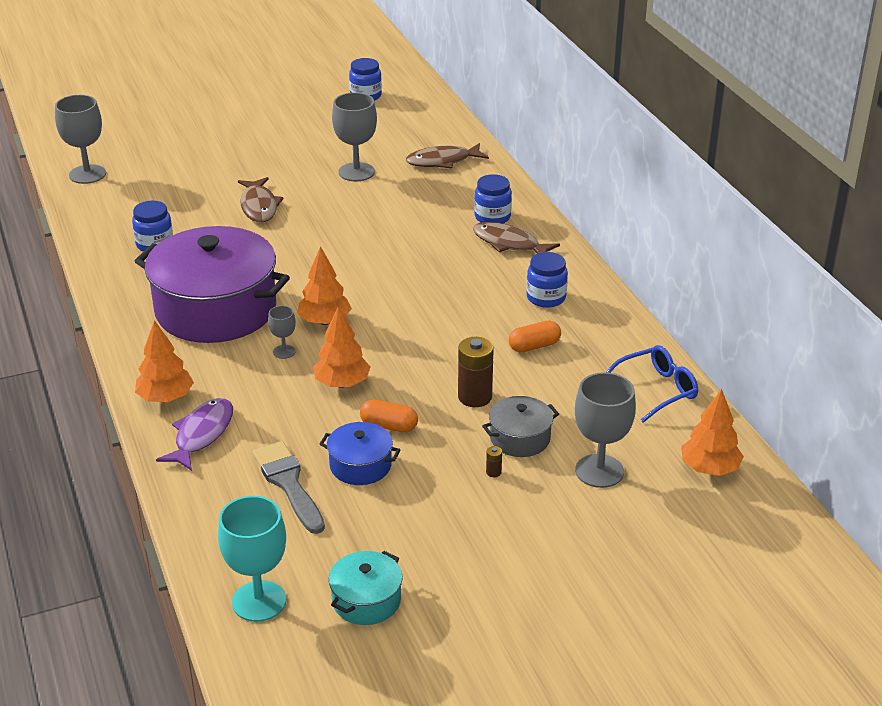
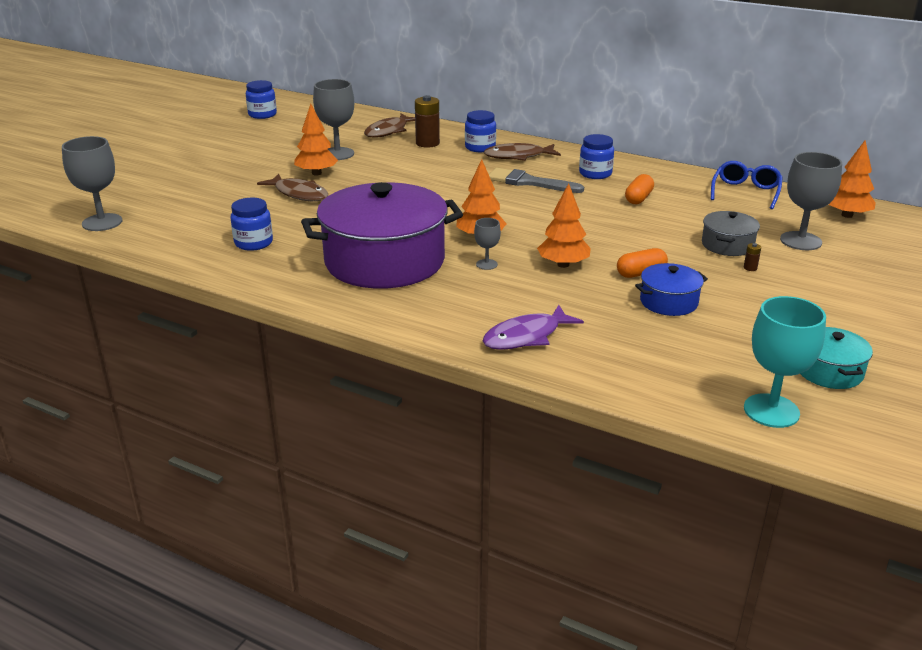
camera: 40 degrees left, 5 degrees down
orange tree [135,320,194,402] -> orange tree moved to [294,104,338,176]
purple fish [156,398,233,471] -> purple fish turned 105 degrees counterclockwise [483,305,584,350]
grey brush [252,441,325,534] -> grey brush moved to [489,168,584,193]
brown battery [458,337,494,407] -> brown battery moved to [415,95,440,148]

